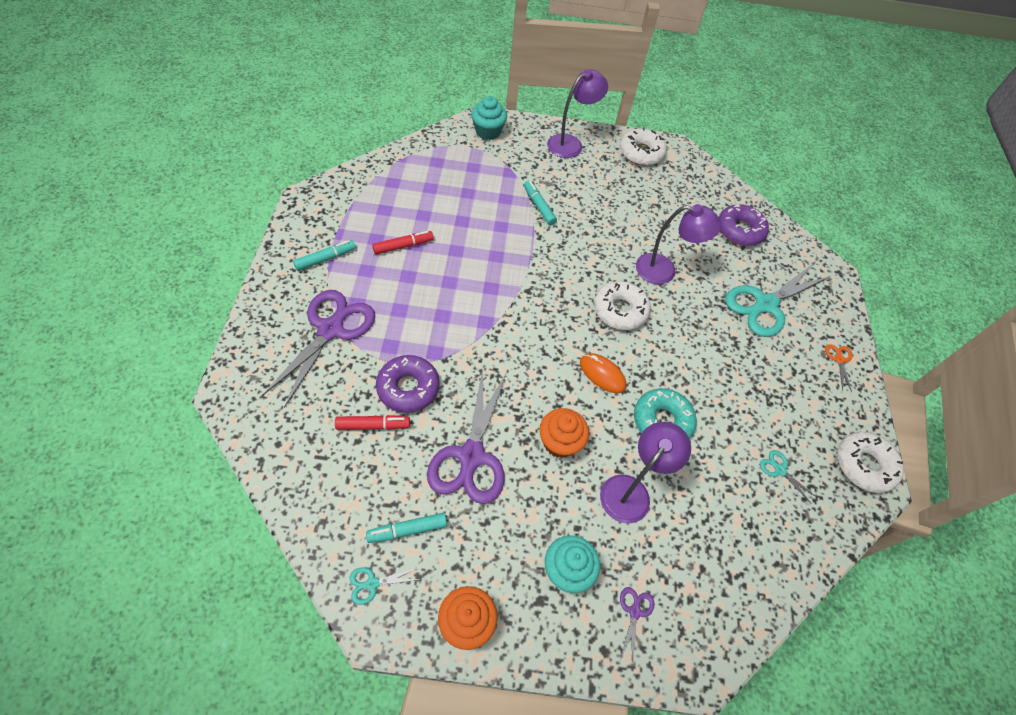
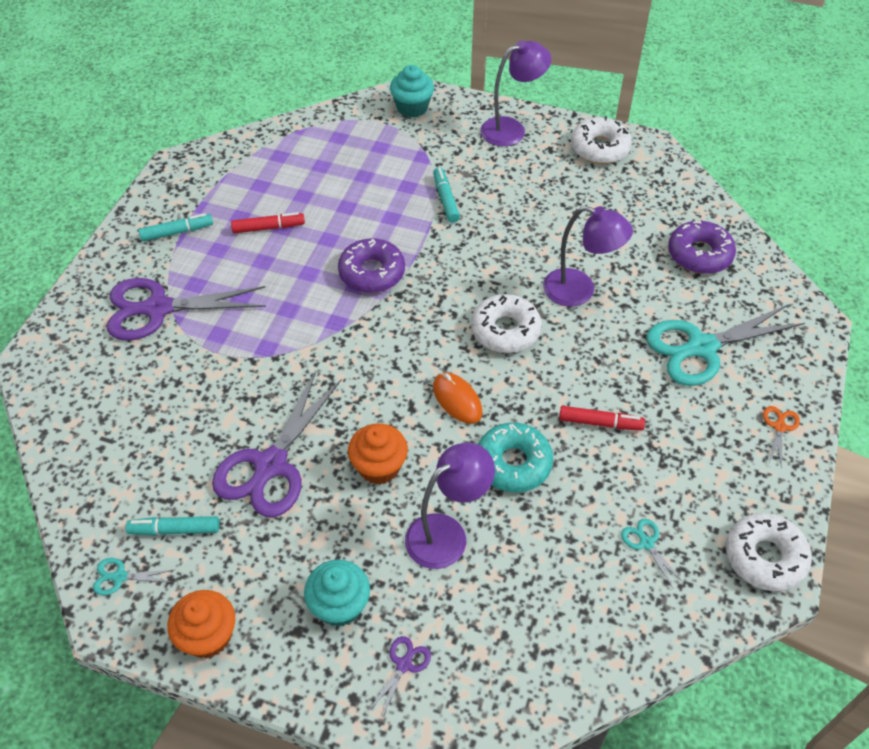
camera: 20 degrees right, 5 degrees down
purple scissors [262,290,375,408] -> purple scissors turned 135 degrees counterclockwise [107,278,266,340]
red marker [335,415,410,430] -> red marker moved to [559,406,645,431]
purple donut [376,355,440,413] -> purple donut moved to [338,238,405,293]

